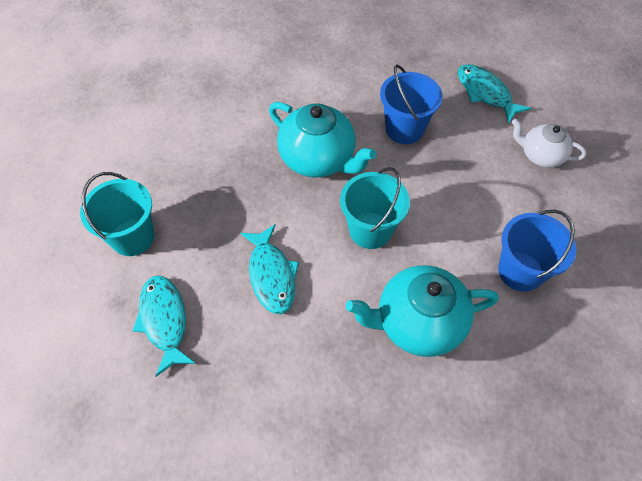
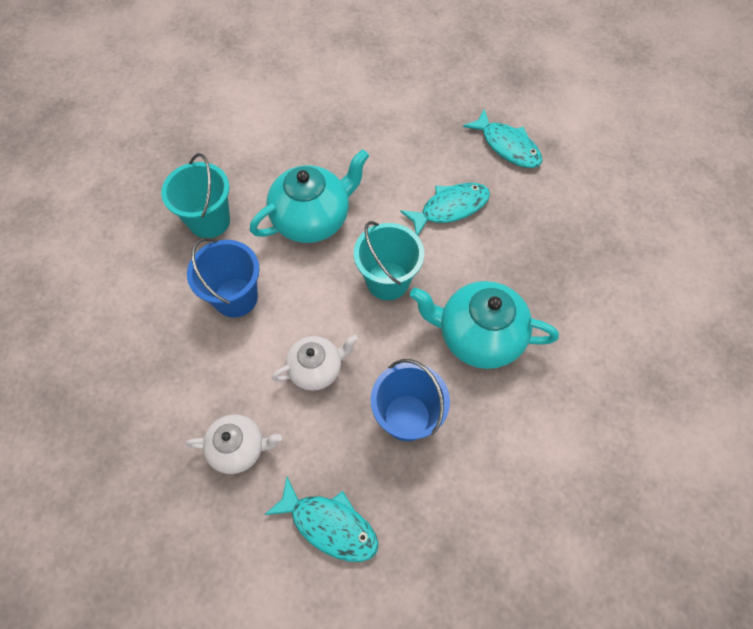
camera: 155 degrees right, 5 degrees up
turquoise bucket [80,172,154,256] -> turquoise bucket moved to [161,153,230,238]
turquoise fish [240,224,299,314] -> turquoise fish turned 105 degrees clockwise [400,183,490,236]
none -> white teapot [272,335,358,391]

